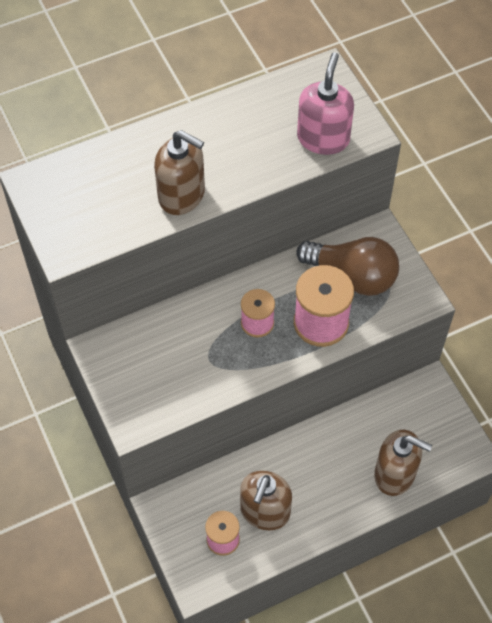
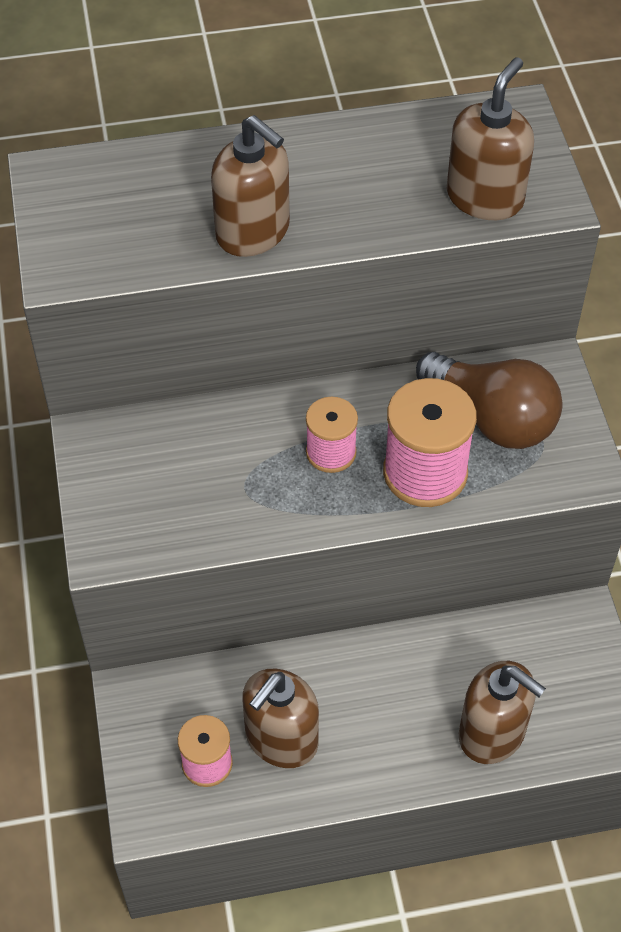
camera: 15 degrees right, 5 degrees down
pink soap dispenser [297,52,354,155] -> brown soap dispenser [447,57,534,220]

